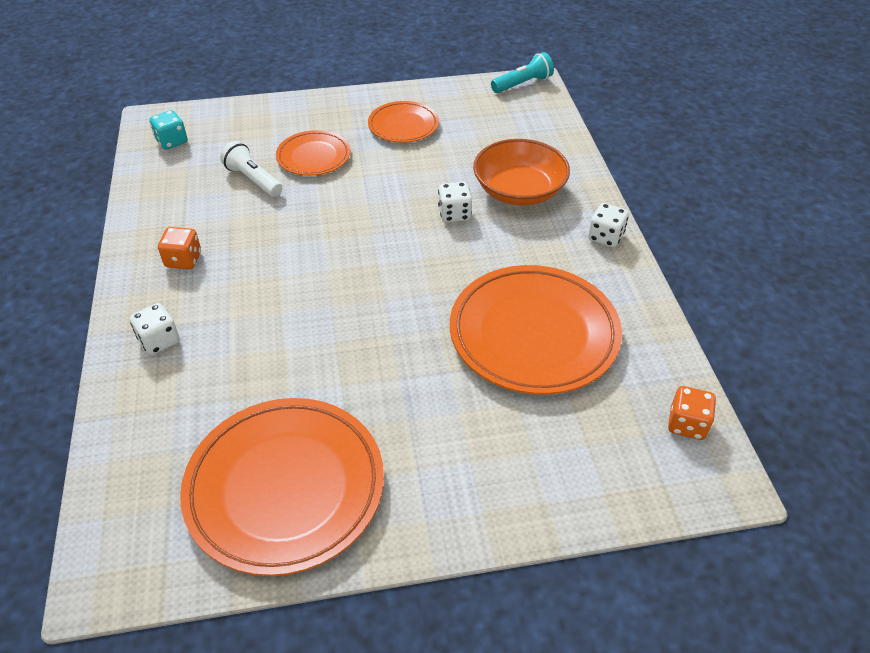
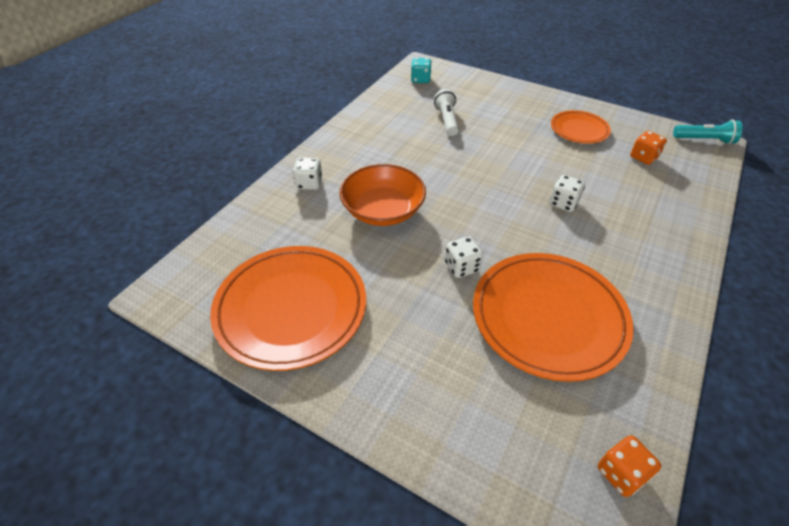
camera: 40 degrees right, 0 degrees up
orange dice [158,227,201,269] -> orange dice moved to [630,131,667,165]
orange plate [276,130,350,176] -> none
orange bowl [473,139,570,206] -> orange bowl moved to [339,164,426,226]
white dice [588,203,628,248] -> white dice moved to [445,237,483,278]

